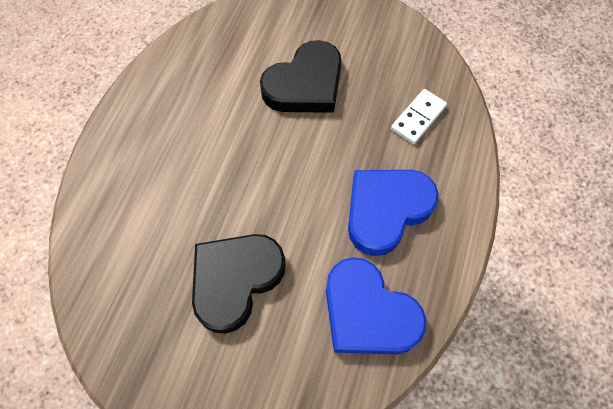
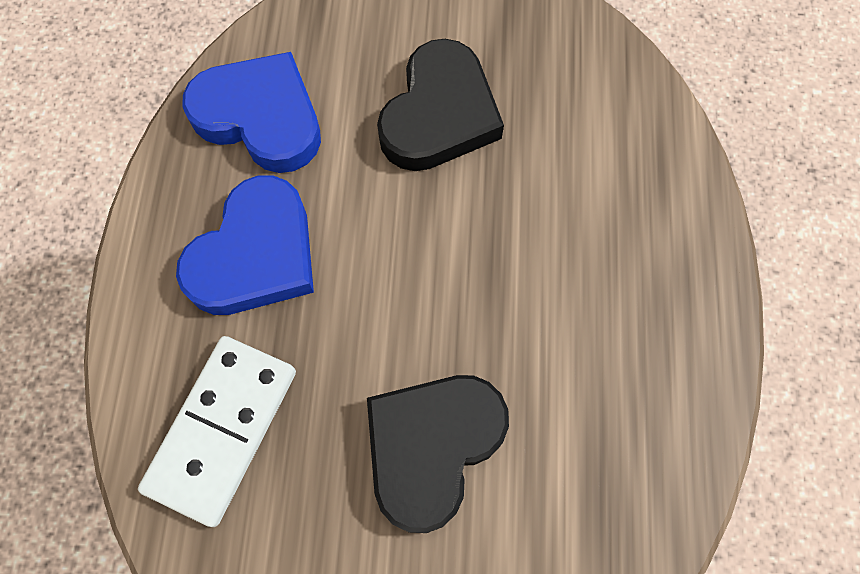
camera: 165 degrees right, 5 degrees up
white domino [391,89,447,144] -> white domino [138,336,296,527], size x1.66

